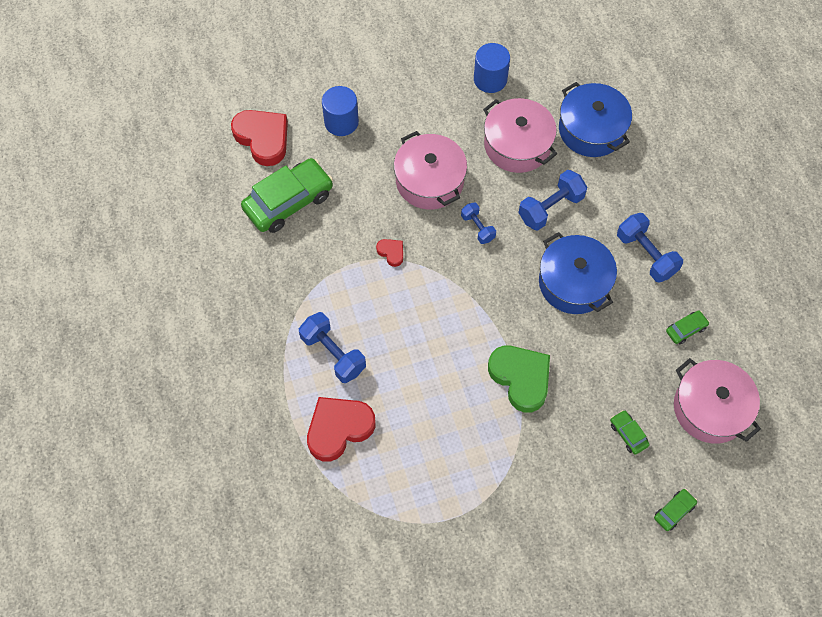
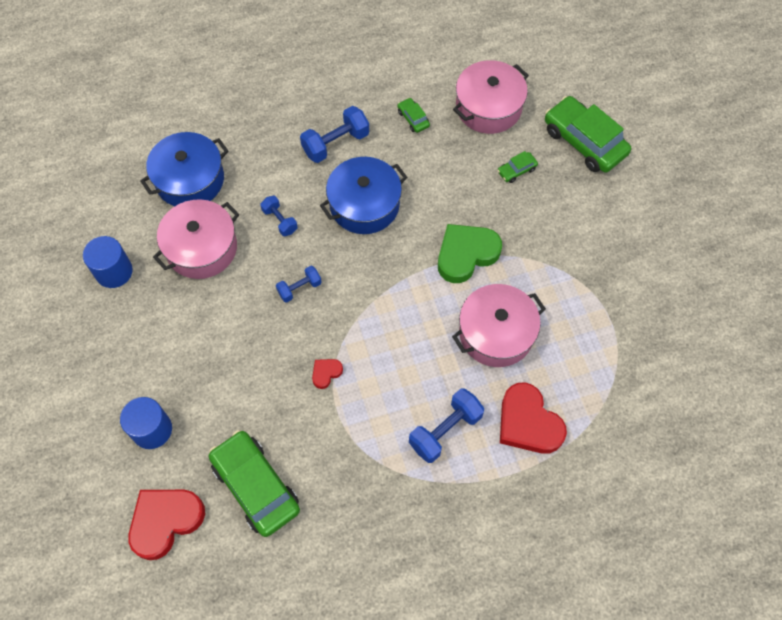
camera: 90 degrees left, 0 degrees up
pink pot [394,131,467,210] -> pink pot moved to [452,284,546,367]
blue dumbbell [518,170,587,231] -> blue dumbbell [260,196,298,236], size x0.60
green car [654,489,697,531] -> green car [545,96,631,173], size x2.24

